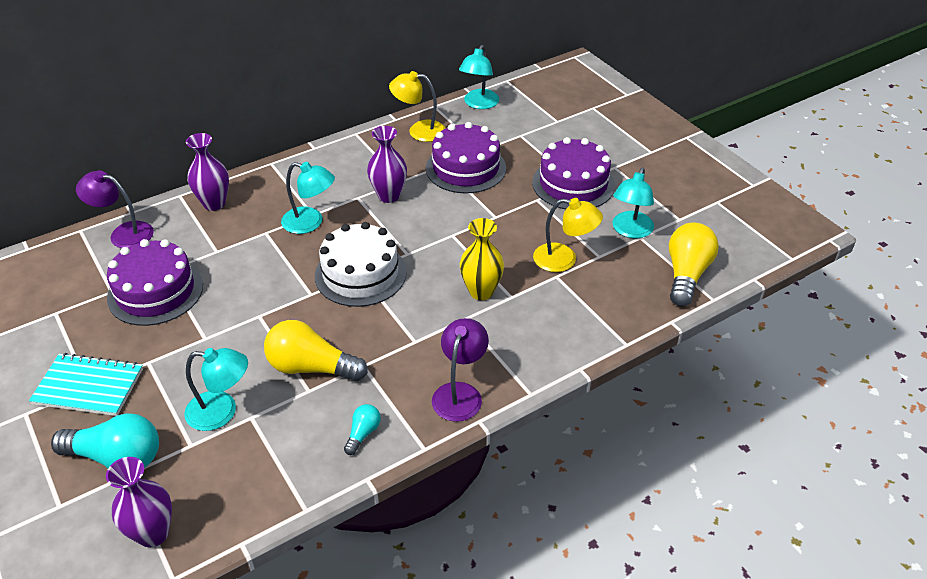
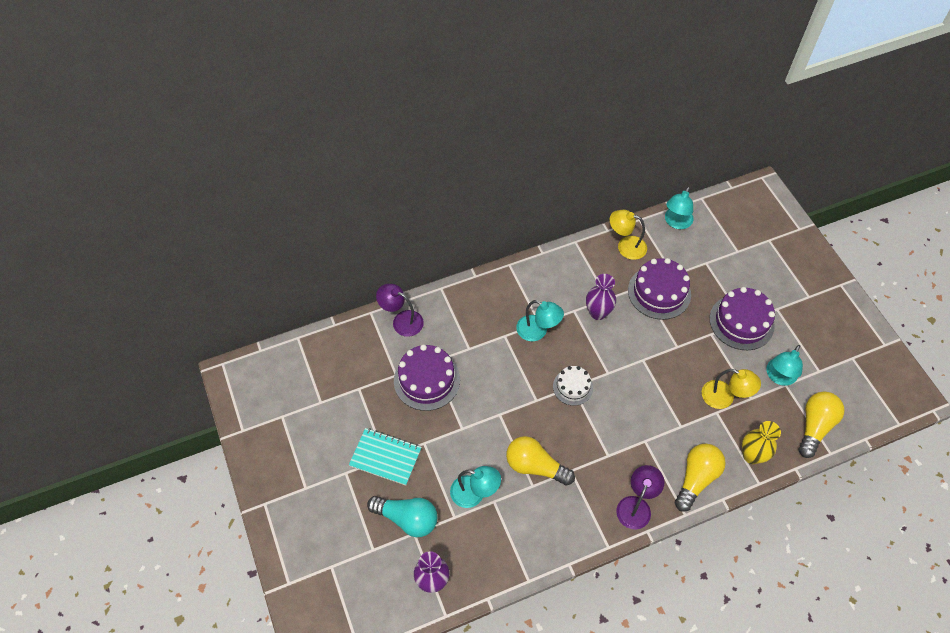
camera: 10 degrees right, 15 degrees up
purple vase [186,133,229,211] -> none
white cake [315,222,407,307] -> white cake [553,366,593,406], size x0.60
turquoise light bulb [344,404,381,455] -> none
yellow vase [460,218,504,300] -> yellow vase moved to [742,421,781,464]
none -> yellow light bulb [675,444,726,512]

